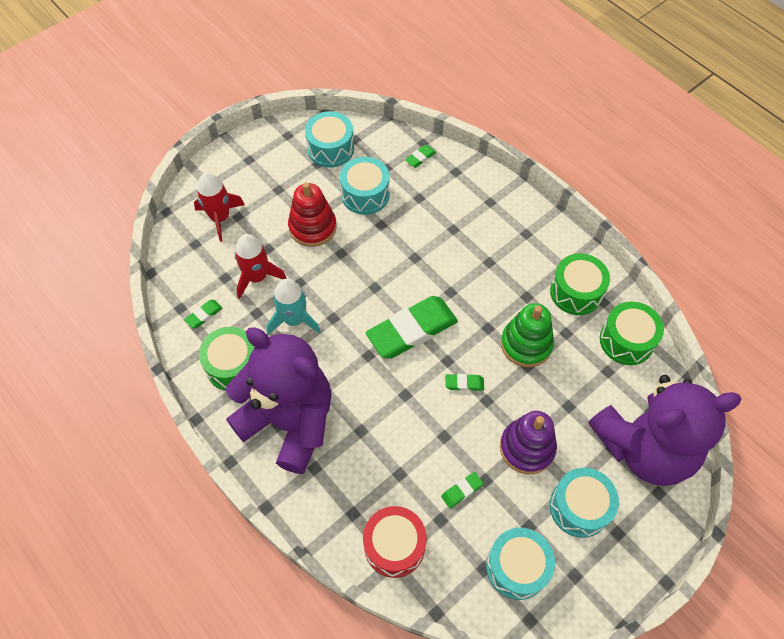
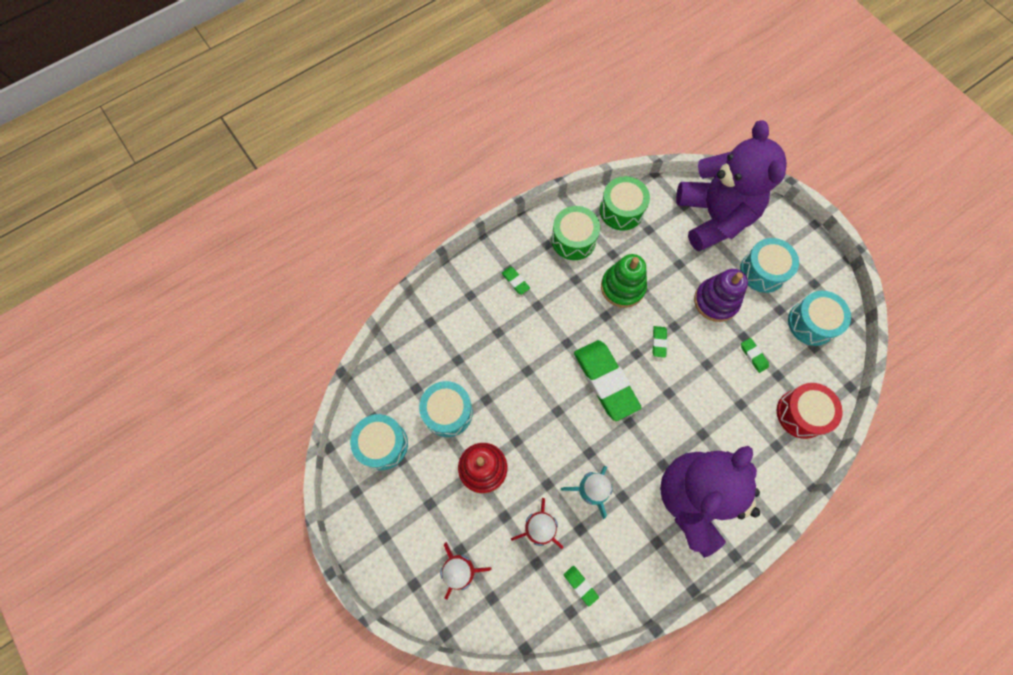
camera: 85 degrees left, 10 degrees up
green drum [199,327,255,391] -> none
green eraser [405,145,436,168] -> green eraser moved to [501,267,530,295]

